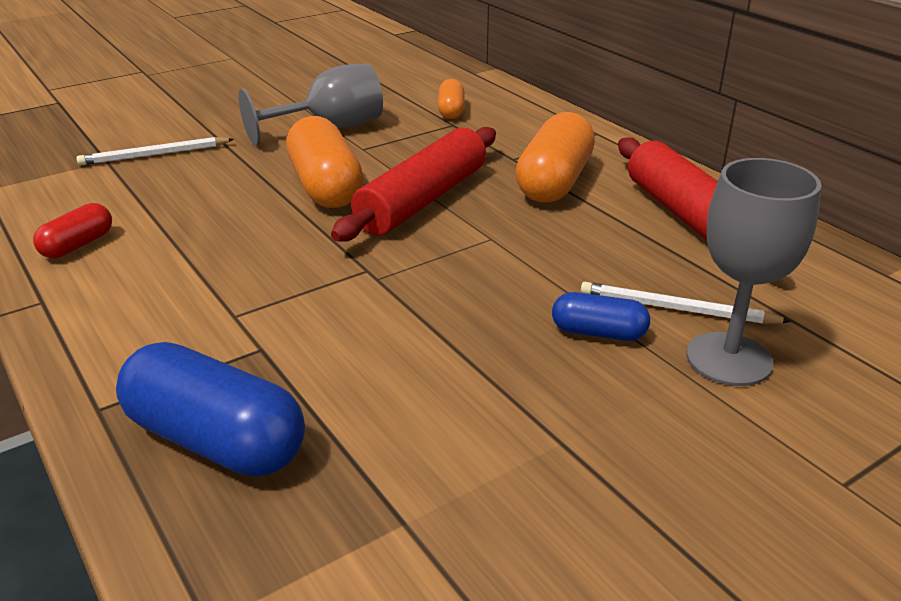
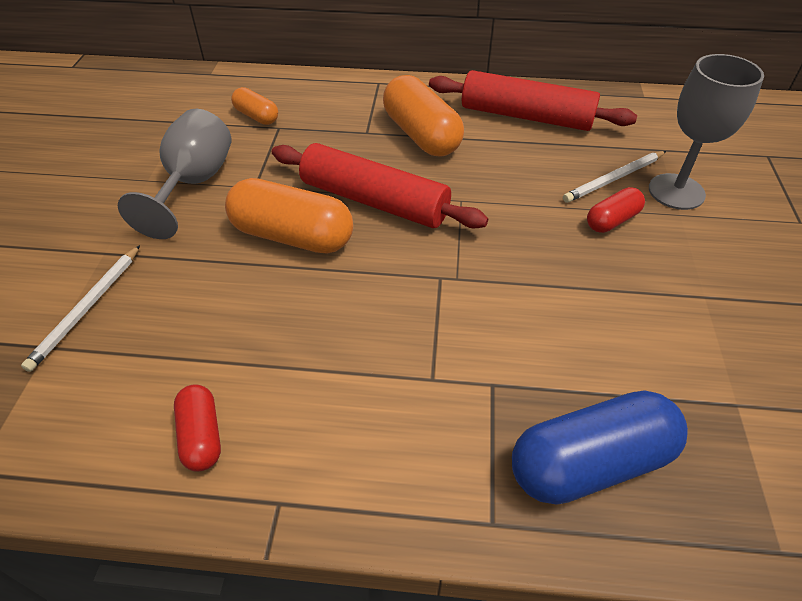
camera: 50 degrees left, 15 degrees up
red rolling pin [331,127,496,242] -> red rolling pin turned 45 degrees counterclockwise [272,143,488,228]
blue capsule [552,292,650,341] -> red capsule [587,187,645,233]

